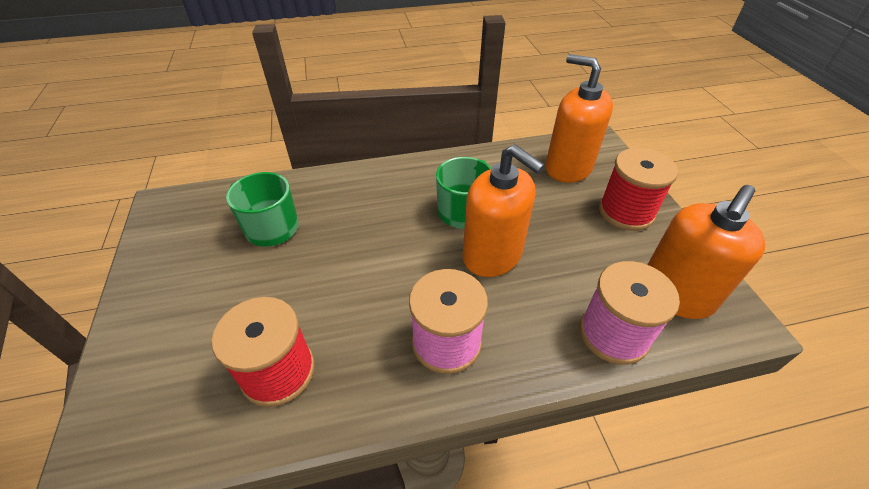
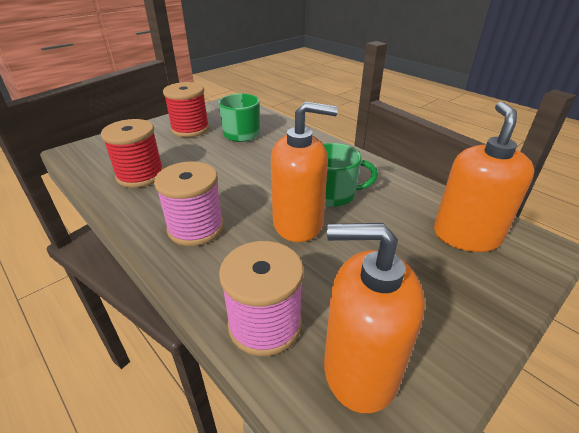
camera: 60 degrees right, 10 degrees down
orange soap dispenser [462,144,545,277] -> orange soap dispenser turned 105 degrees counterclockwise [271,101,338,242]
red spool [599,148,678,231] -> red spool moved to [163,82,209,137]

